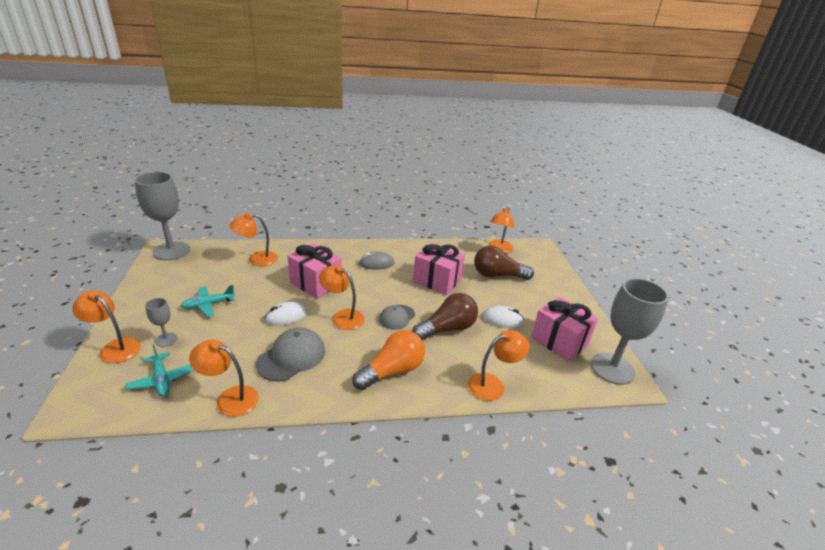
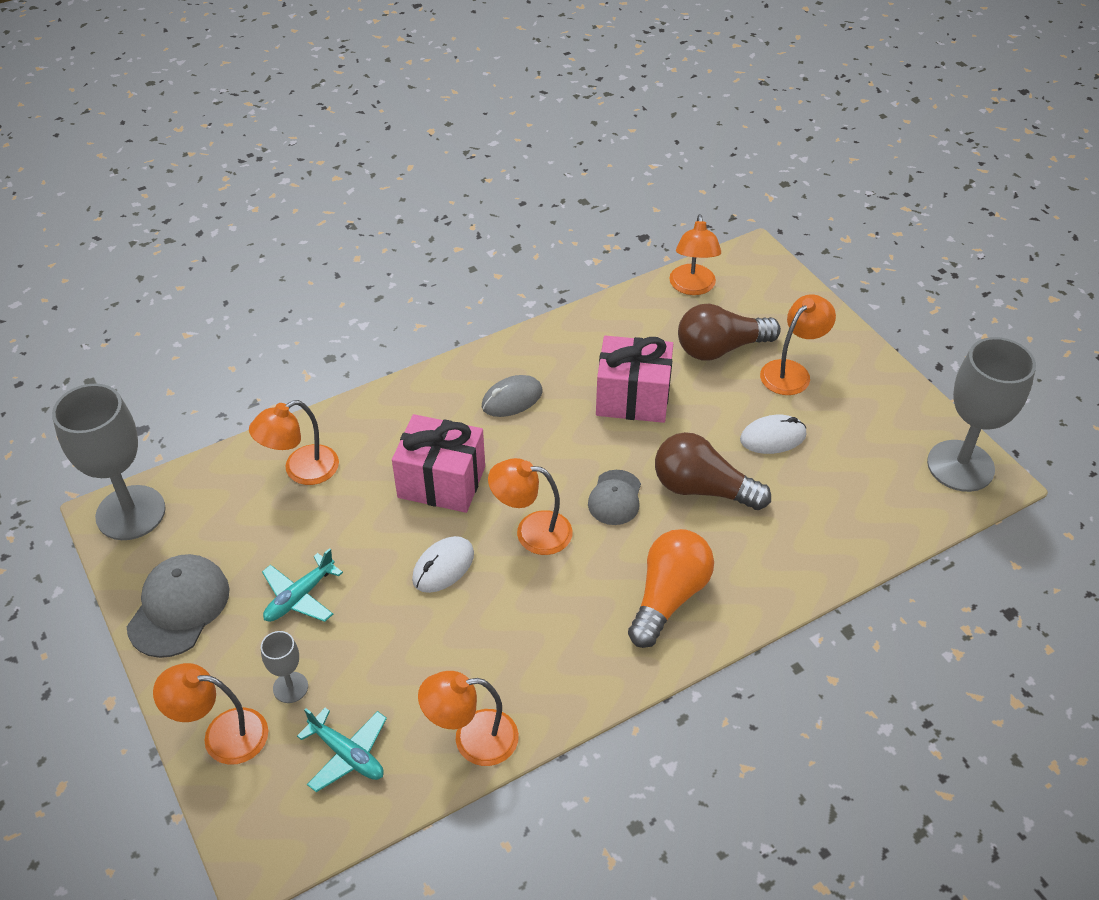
camera: 20 degrees left, 15 degrees up
grey cap [256,327,325,381] -> grey cap moved to [127,554,230,658]
brown light bulb [412,293,478,341] -> brown light bulb turned 105 degrees counterclockwise [655,432,771,510]
orange lamp [468,330,530,401] -> orange lamp moved to [760,294,836,395]
pink gift [531,296,598,362] -> none

